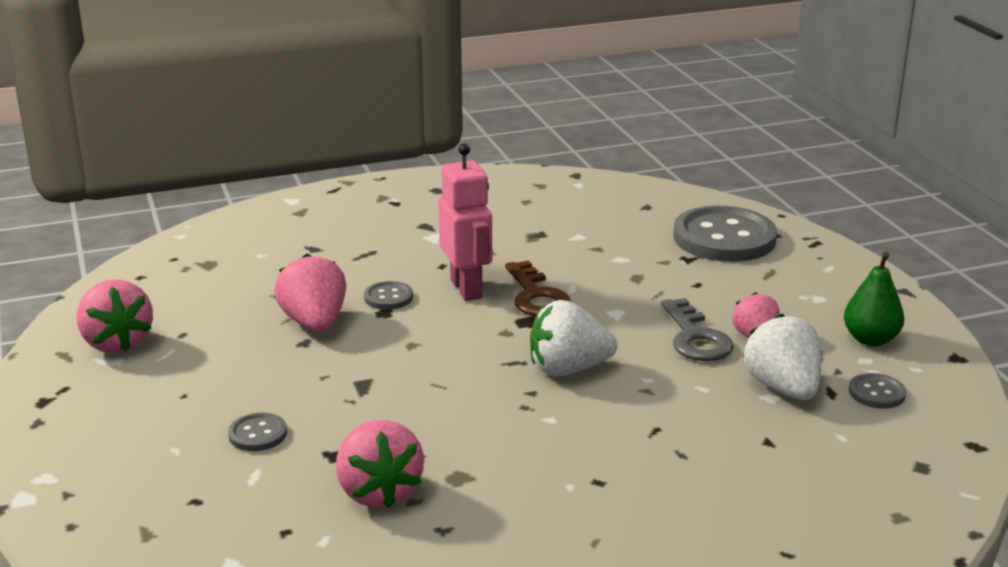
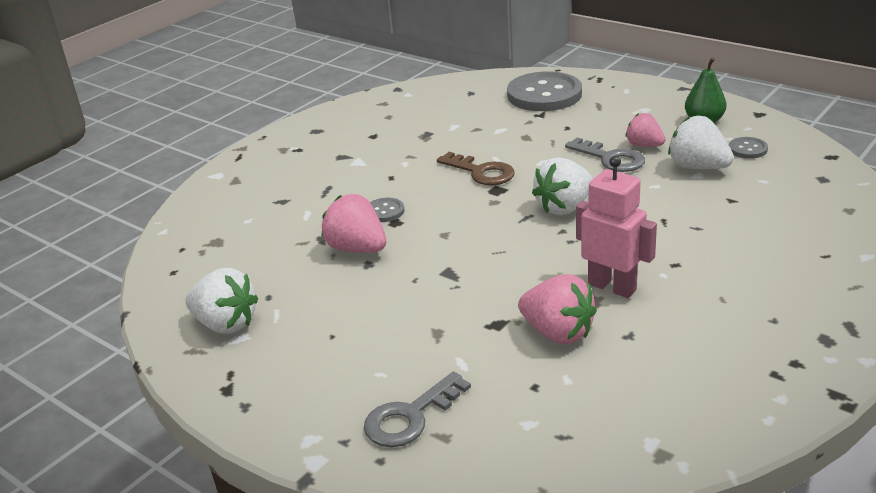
camera: 30 degrees left, 5 degrees up
pink strawberry [77,279,153,353] -> white strawberry [185,268,258,334]
grey button [228,413,287,451] -> none
pink robot [439,143,492,301] -> pink robot moved to [576,156,657,298]
none -> grey key [364,371,471,447]

